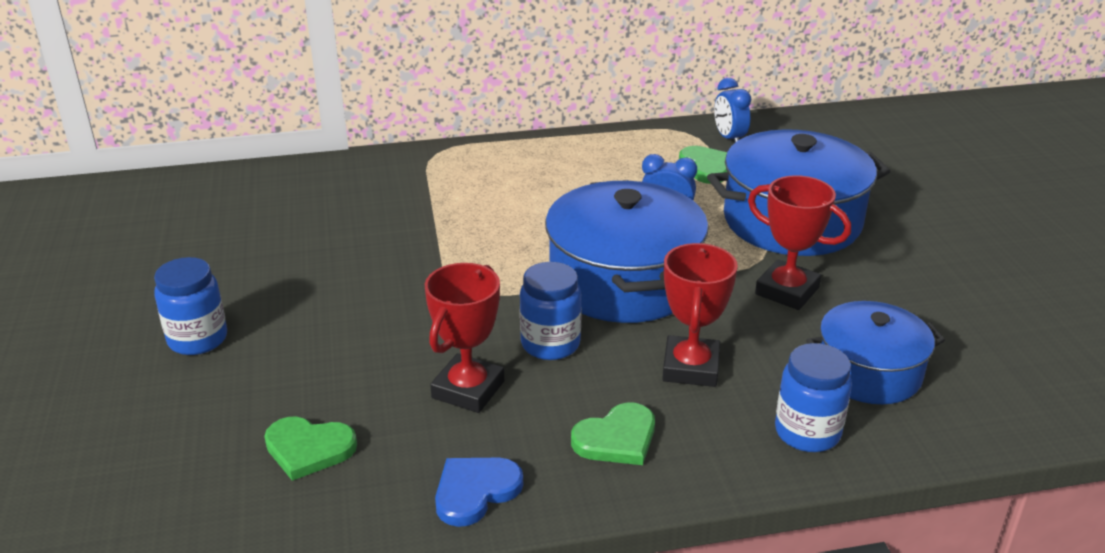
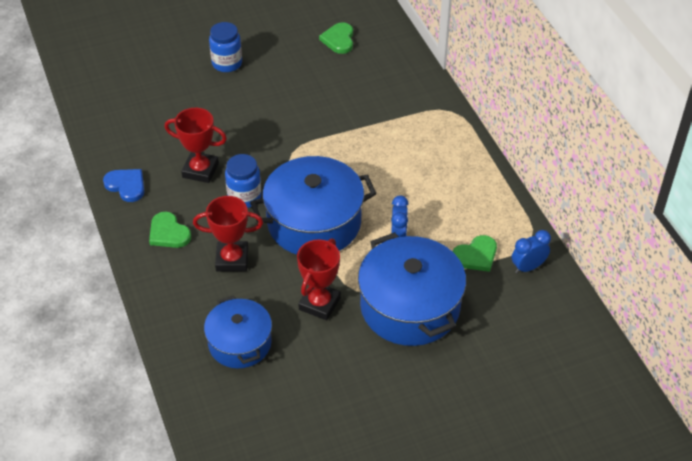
camera: 80 degrees right, 15 degrees up
green heart [264,417,357,481] -> green heart moved to [319,22,353,54]
blue jar [775,343,852,452] -> none

